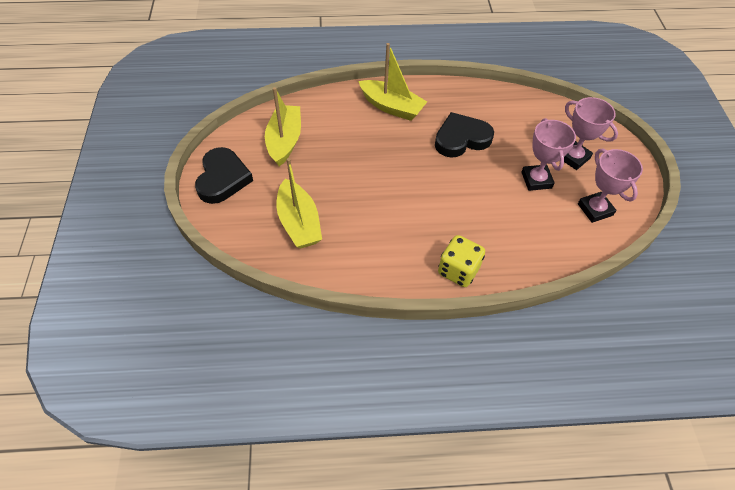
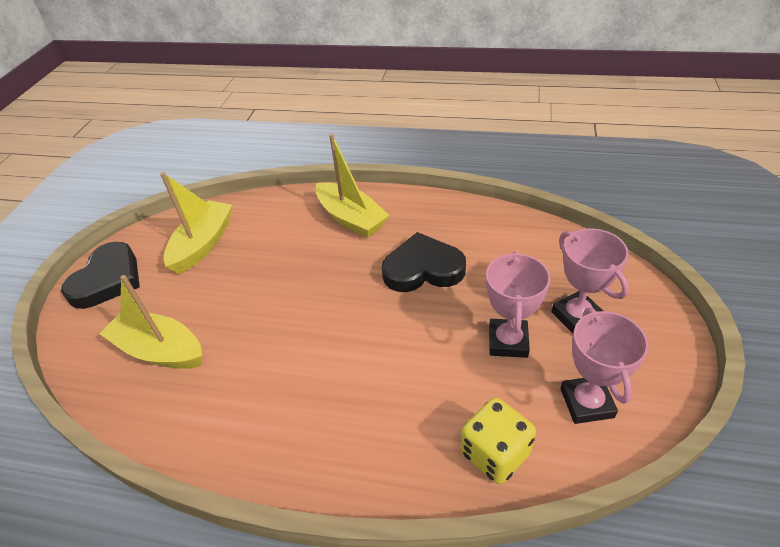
camera: 20 degrees right, 10 degrees down
yellow boat [276,158,322,249] -> yellow boat turned 120 degrees clockwise [99,275,202,369]
yellow dice [438,235,485,287] -> yellow dice moved to [461,398,536,484]

